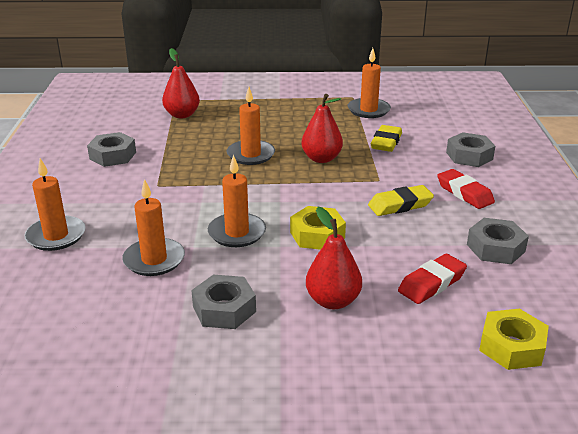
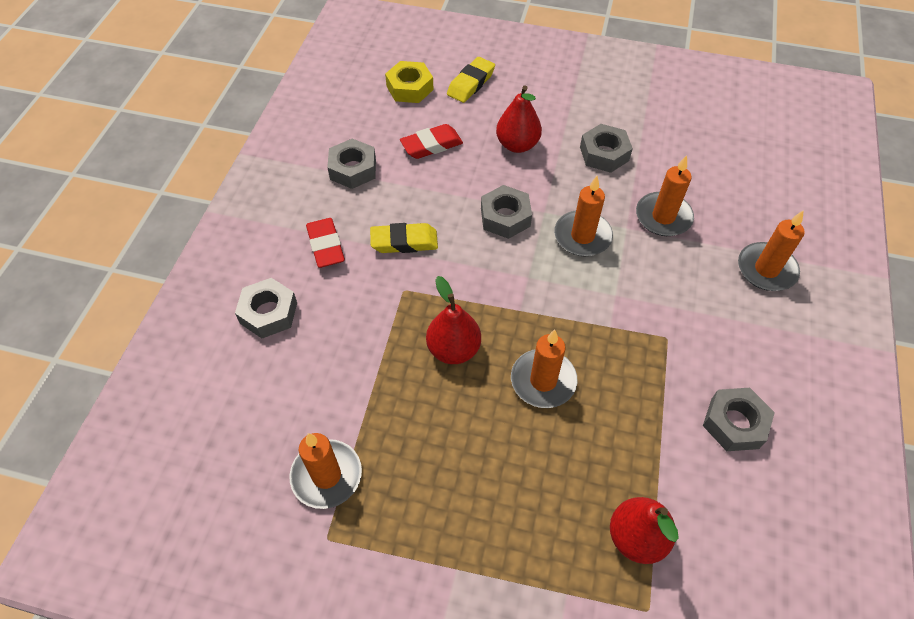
camera: 165 degrees left, 25 degrees up
yellow nut [290,206,346,250] -> grey nut [481,185,532,239]
yellow eraser [370,125,402,152] -> yellow eraser moved to [447,57,495,103]

